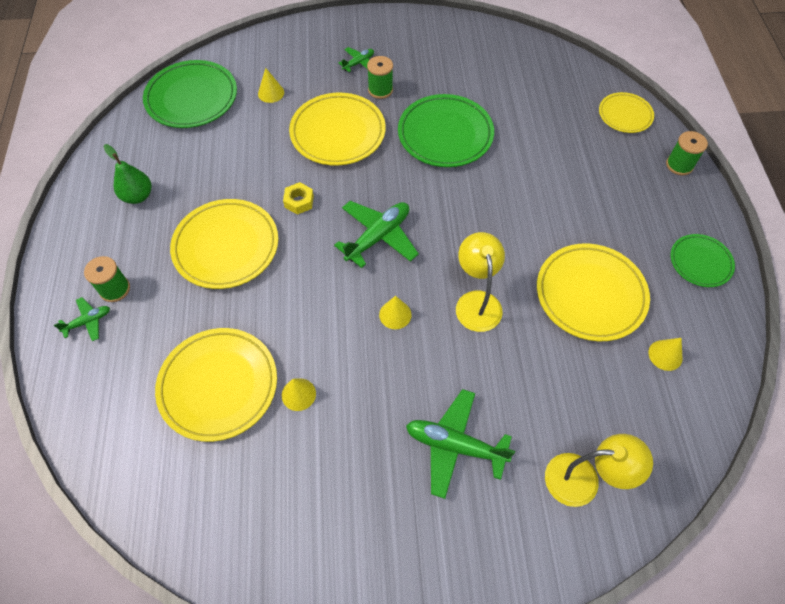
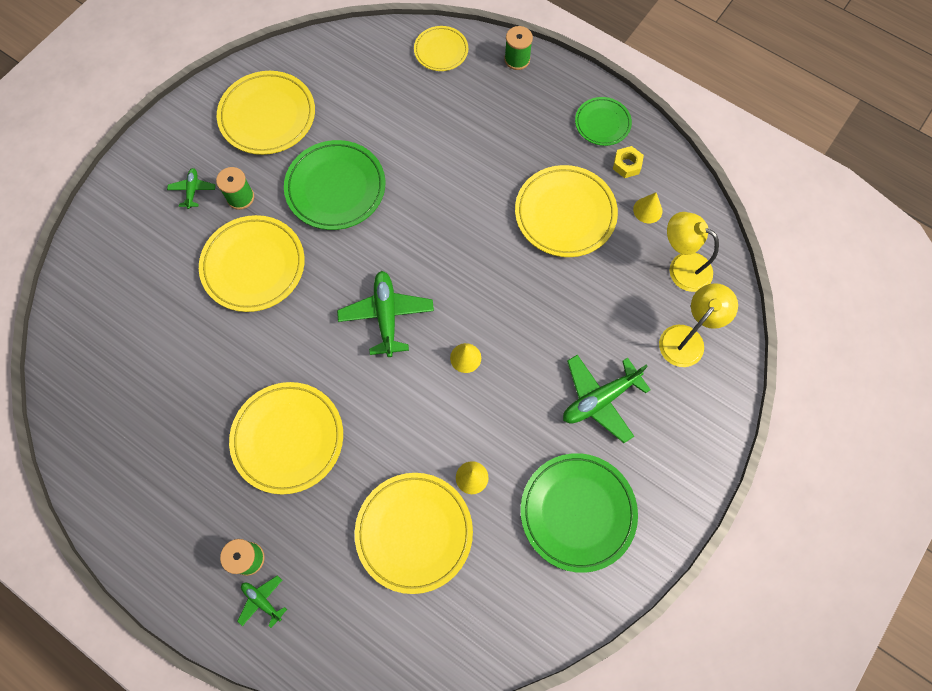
camera: 50 degrees left, 10 degrees up
green plane [54,297,110,341] -> green plane turned 60 degrees counterclockwise [237,575,287,628]
green pear [104,144,151,204] -> none
green plate [143,60,237,128] -> green plate moved to [521,453,638,573]
yellow cone [258,68,284,103] -> none
yellow nut [283,182,314,215] -> yellow nut moved to [613,146,644,178]
yellow lamp [456,232,505,332] -> yellow lamp moved to [667,212,719,292]
none -> yellow plate [217,71,315,155]

